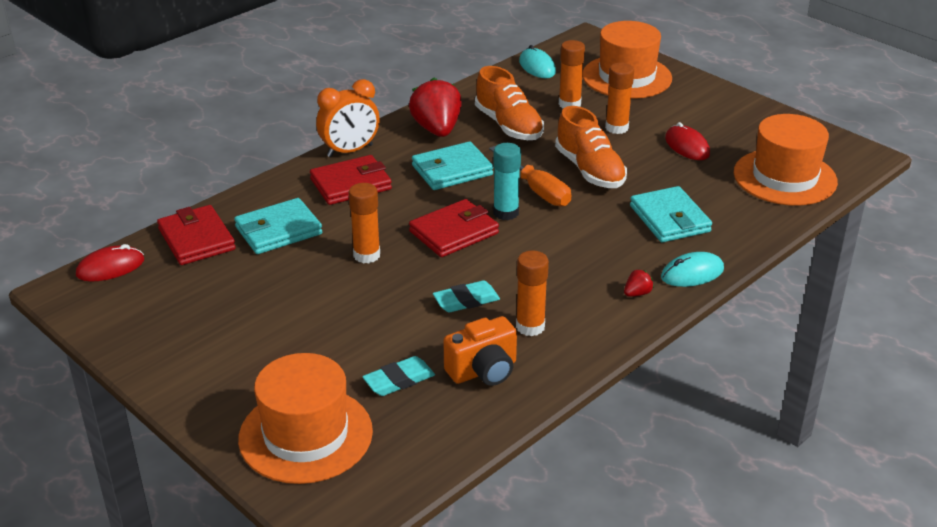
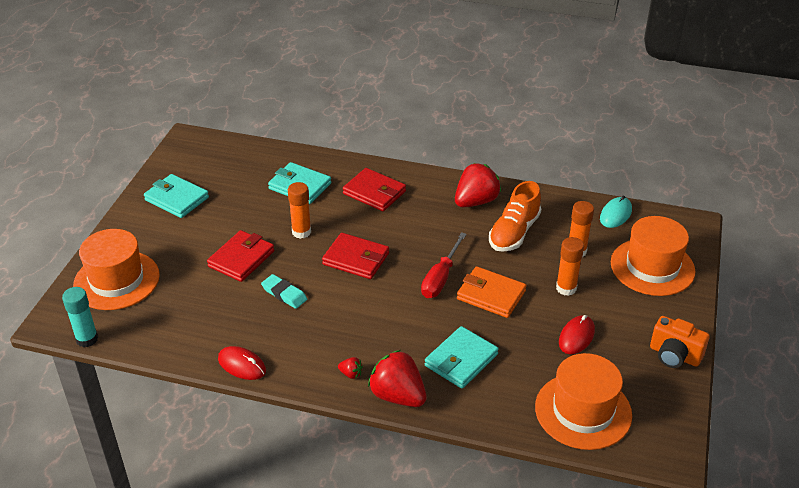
camera: 60 degrees right, 5 degrees up
red mouse [76,244,144,282] -> red mouse moved to [218,346,266,380]
red wallet [157,205,236,265] -> red wallet moved to [207,230,274,282]
orange clock [316,79,380,157] -> none
turquoise eraser [362,356,435,396] -> none
turquoise wallet [412,141,493,190] -> turquoise wallet moved to [144,174,209,218]
orange camera [444,316,517,386] -> orange camera moved to [650,316,710,368]
orange screwdriver [489,146,571,207] -> red screwdriver [421,232,467,298]
turquoise glue stick [493,143,521,220] -> turquoise glue stick moved to [62,287,98,347]
orange glue stick [516,250,549,336] -> none
orange shoe [555,106,627,188] -> orange wallet [457,266,527,318]
turquoise mouse [661,252,724,287] -> red strawberry [368,350,427,407]

